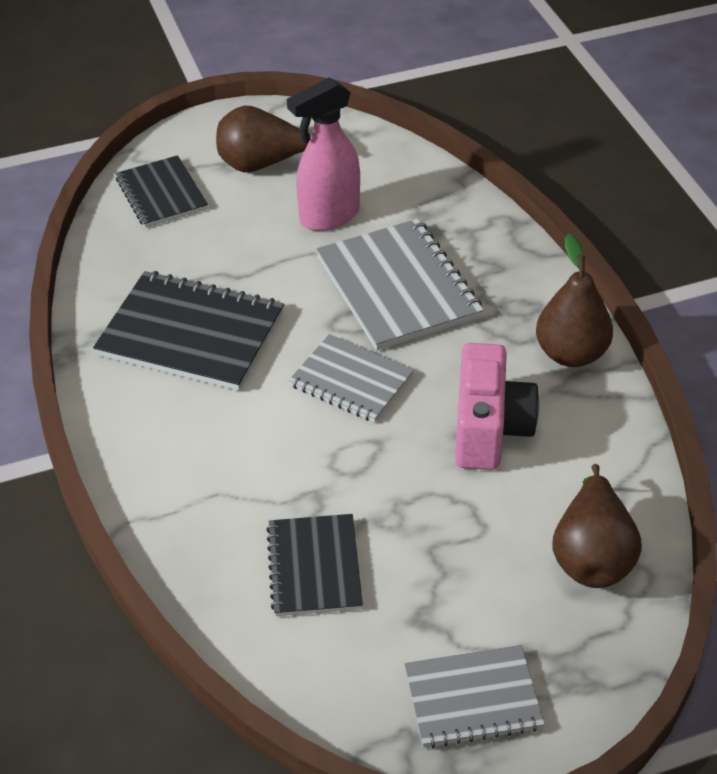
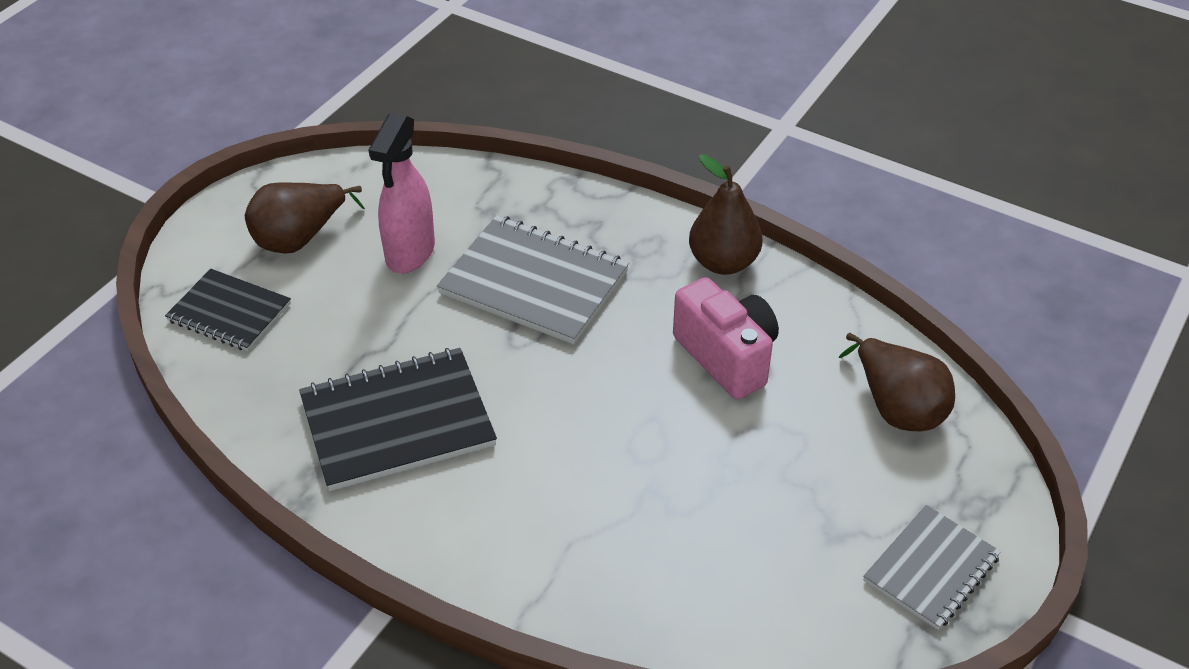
camera: 40 degrees left, 0 degrees up
black notebook [266,514,363,616] -> none
grey notebook [288,334,414,422] -> none

